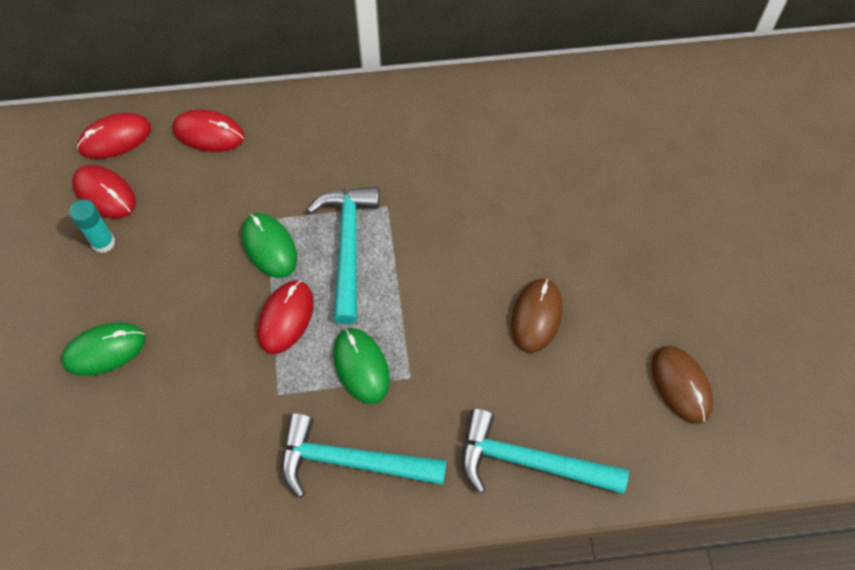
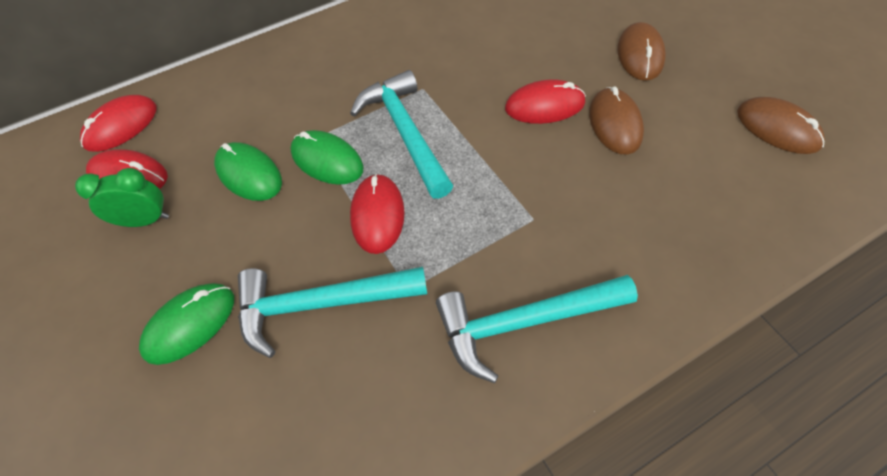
camera: 20 degrees left, 5 degrees down
turquoise glue stick [69,199,115,253] -> green clock [75,168,169,227]
red mouse [172,109,245,152] -> red mouse moved to [505,79,586,124]
green mouse [333,328,390,404] -> green mouse moved to [214,142,282,201]
turquoise hammer [462,408,629,494] -> turquoise hammer moved to [238,267,427,358]
none -> brown mouse [617,22,666,81]

